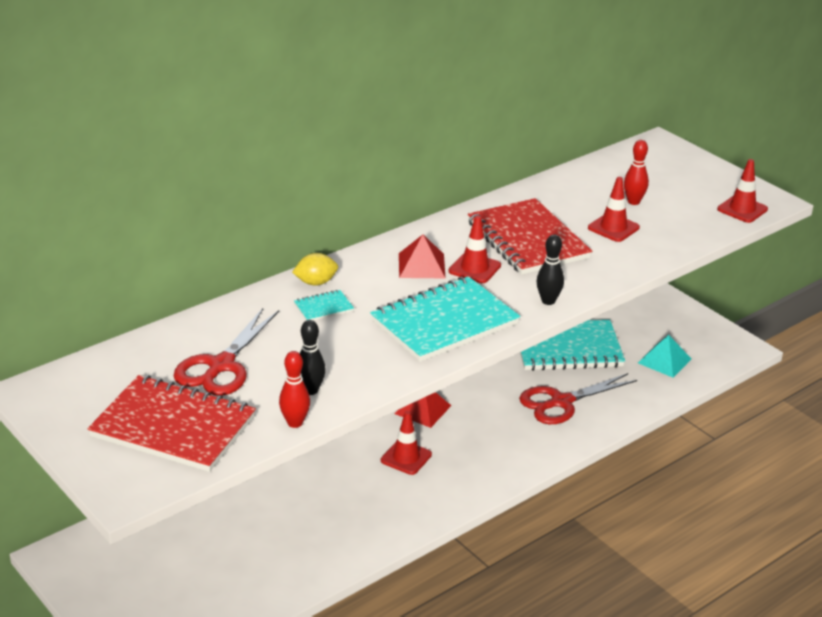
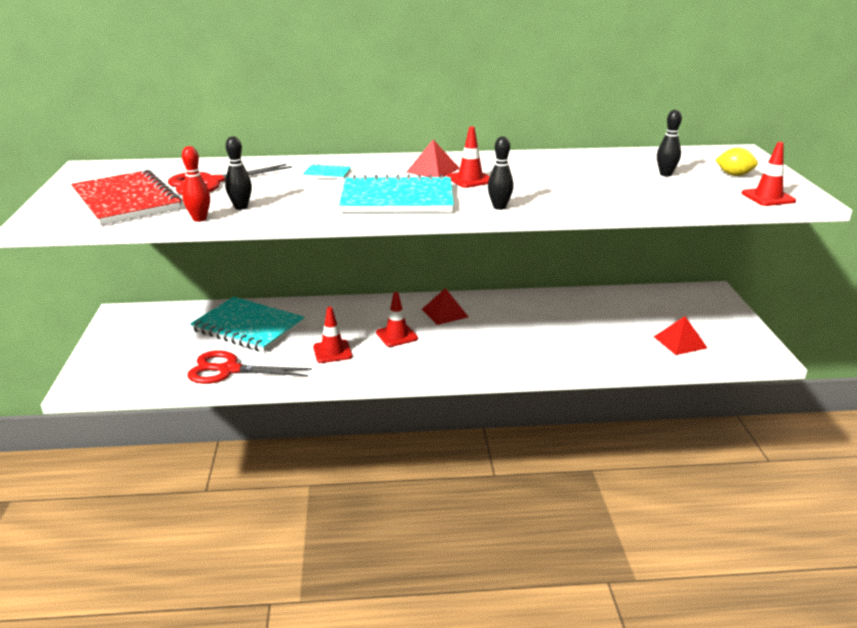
camera: 35 degrees right, 5 degrees down
yellow lemon [292,253,338,286] -> yellow lemon moved to [715,148,758,176]
red notebook [468,198,592,275] -> none
red scissors [519,373,637,424] -> red scissors moved to [187,350,312,384]
turquoise notebook [520,320,625,371] -> turquoise notebook moved to [190,297,305,352]
red traffic cone [588,177,640,242] -> red traffic cone moved to [313,307,352,363]
red bowling pin [624,140,649,205] -> black bowling pin [657,110,682,176]
turquoise pyramid [638,335,691,378] -> red pyramid [654,316,707,355]

